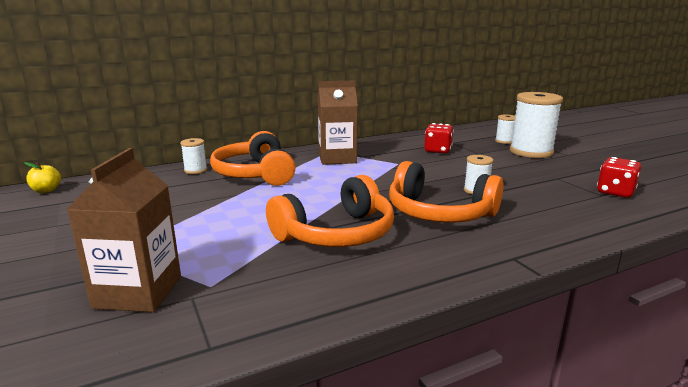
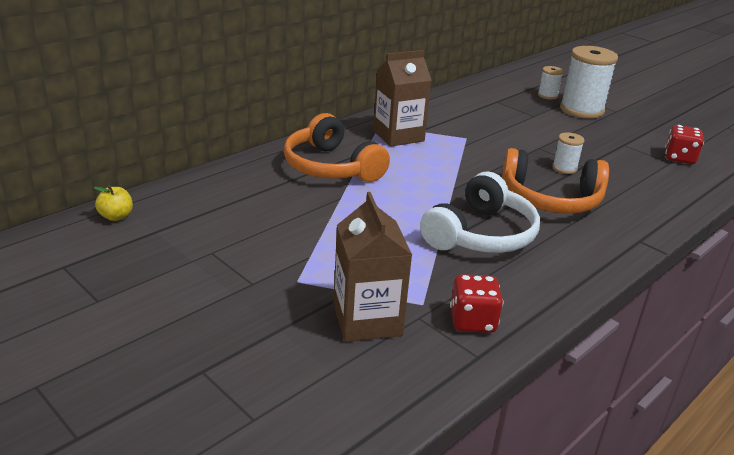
camera: 20 degrees left, 10 degrees up
white spool [180,138,207,174] -> none
orange headphones [266,175,394,247] -> white headphones [420,172,540,253]
red dice [424,123,454,153] -> red dice moved to [450,274,503,333]

